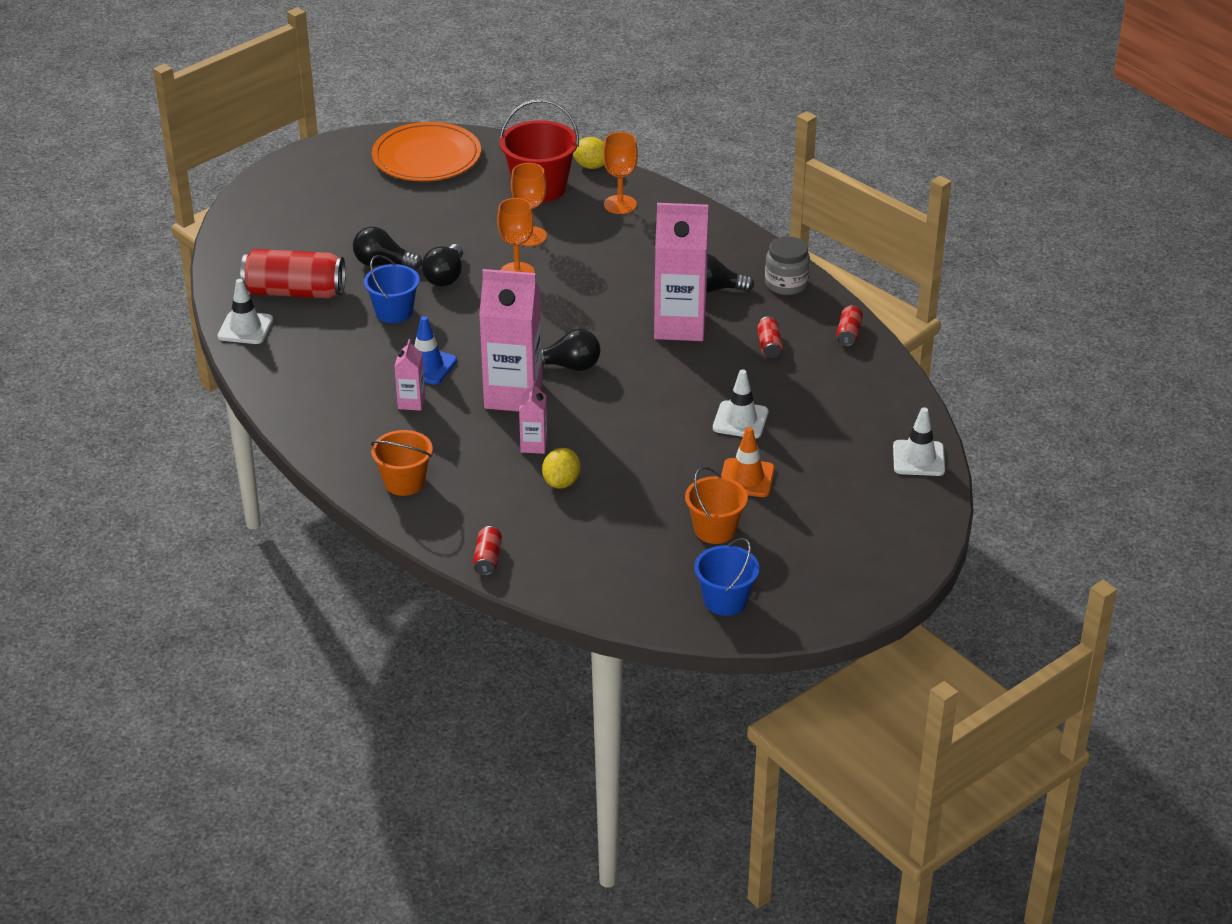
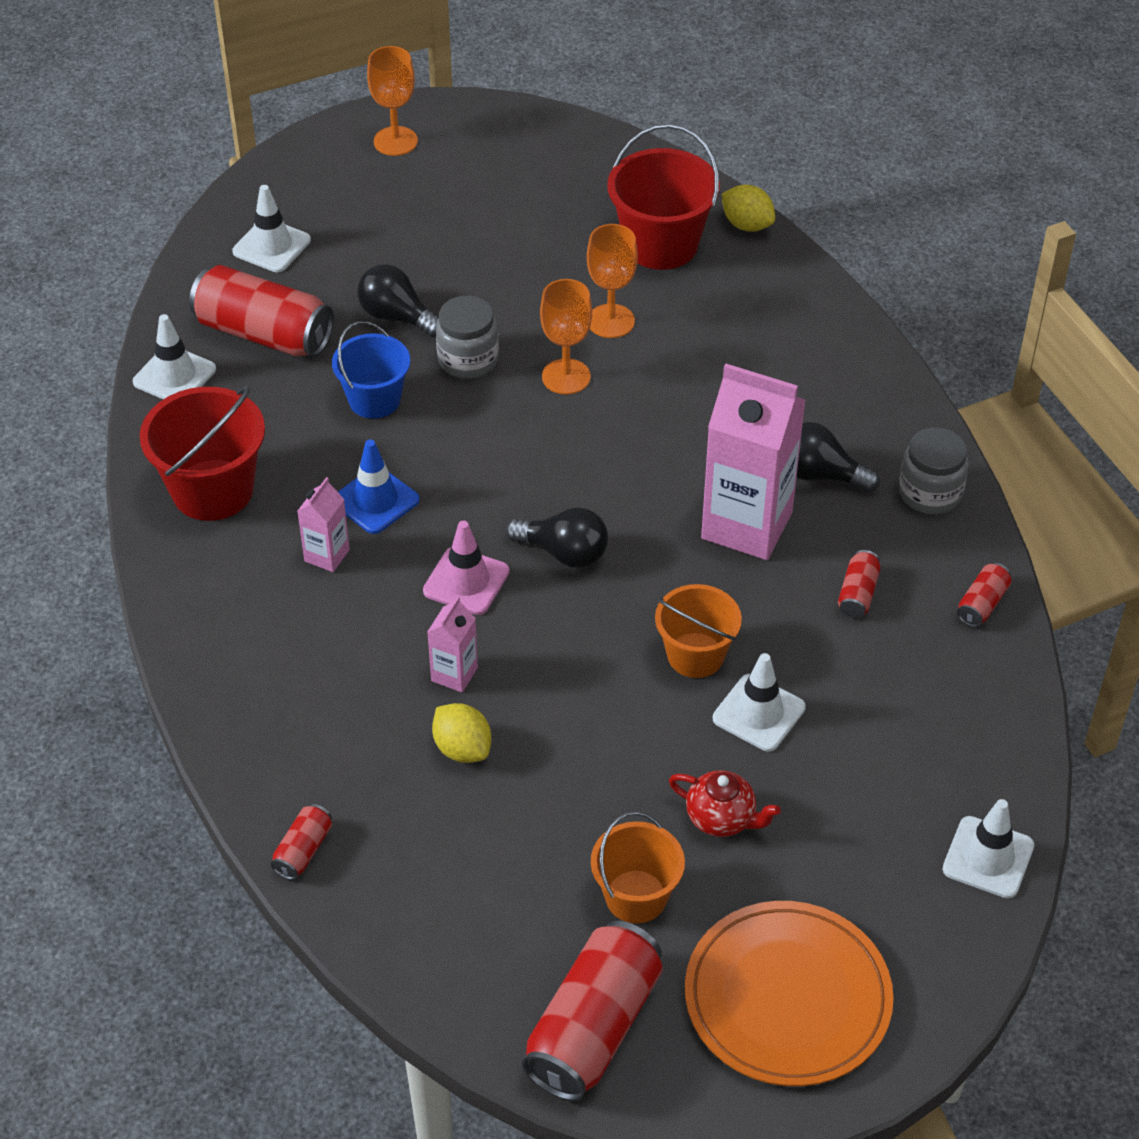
camera: 20 degrees right, 10 degrees up
orange bucket [371,430,433,496] -> orange bucket moved to [655,584,742,678]
orange plate [372,122,481,181] -> orange plate moved to [685,901,894,1086]
black light bulb [422,244,463,286] -> grey jar [436,296,499,379]
pink carton [479,269,543,412] -> pink traffic cone [423,521,510,615]
yellow lemon [542,448,580,489] -> yellow lemon turned 75 degrees counterclockwise [432,703,491,763]
orange goblet [603,132,638,214] -> orange goblet moved to [367,46,418,156]
blue bucket [694,538,759,616] -> red can [522,921,663,1101]
orange traffic cone [721,427,775,497] -> red teapot [669,770,781,837]
none -> red bucket [139,386,265,521]
none -> white traffic cone [232,185,311,272]

